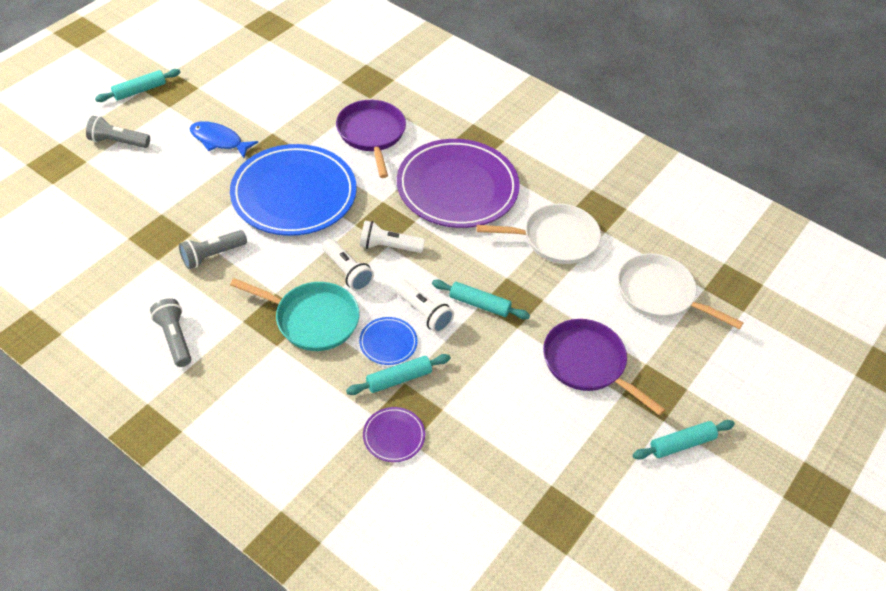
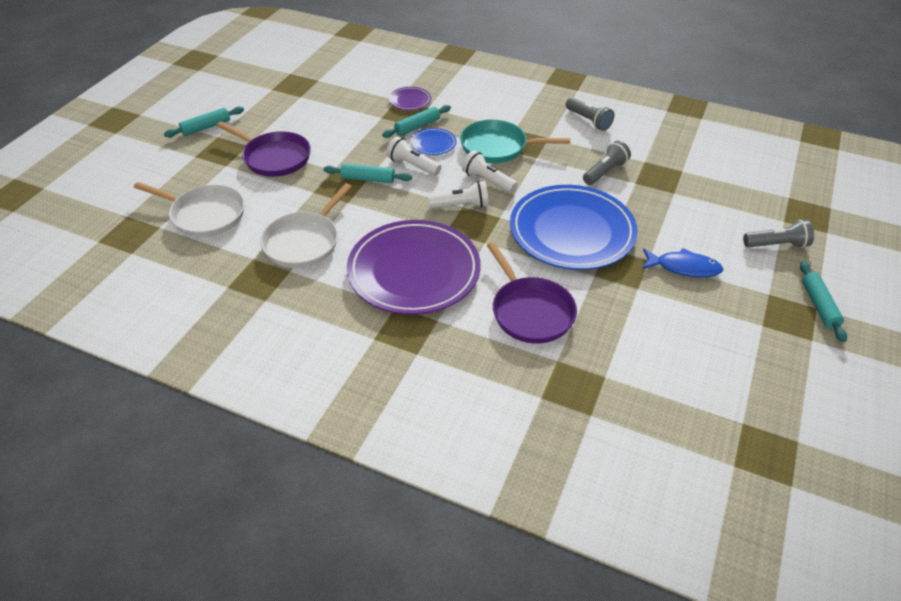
camera: 170 degrees right, 5 degrees down
turquoise rolling pin [95,69,181,102] -> turquoise rolling pin turned 45 degrees counterclockwise [800,261,847,342]
white pan [476,204,601,264] -> white pan turned 45 degrees counterclockwise [260,183,352,268]

